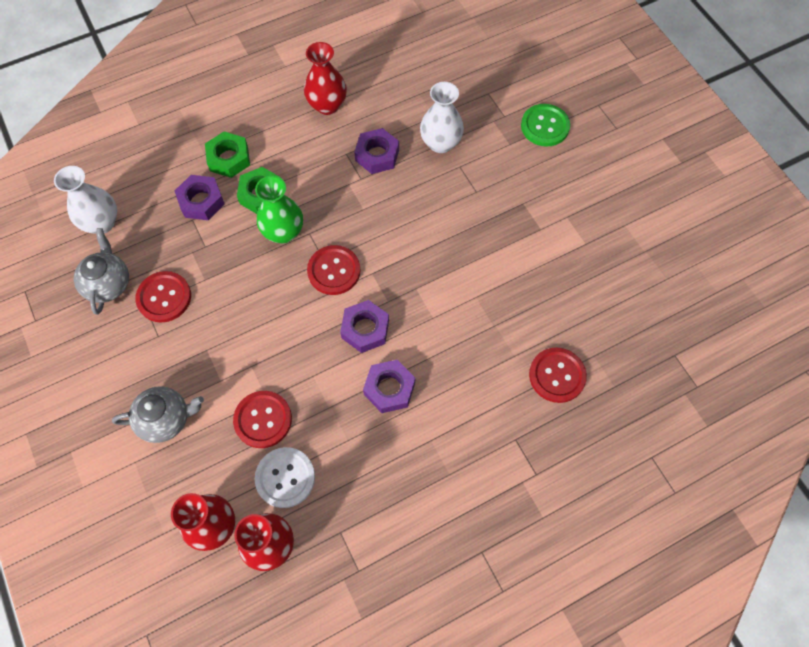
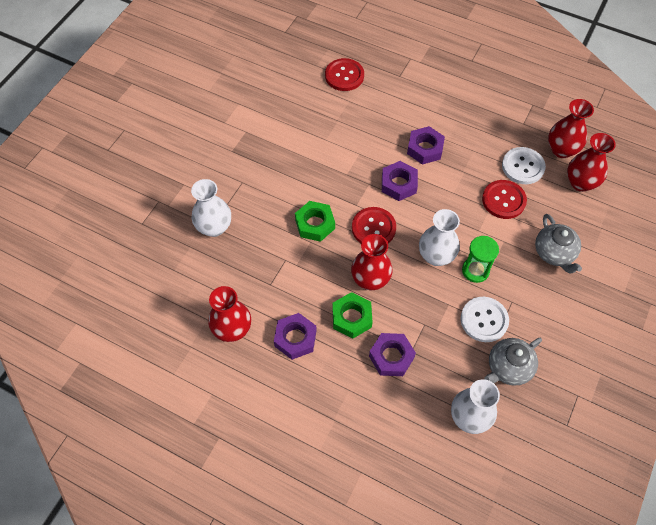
camera: 125 degrees left, 5 degrees down
grey teapot [112,386,204,443] -> grey teapot turned 150 degrees counterclockwise [535,214,582,273]
red button [135,271,191,323] -> white button [460,297,509,342]
green nut [205,132,250,178] -> green nut moved to [295,201,335,242]
green vase [255,176,303,243] -> red vase [351,234,393,290]
purple nut [354,128,399,174] -> purple nut moved to [274,313,317,360]
green button [521,104,570,146] -> none
none -> white vase [419,209,460,266]
none -> green hourglass [462,236,499,283]

